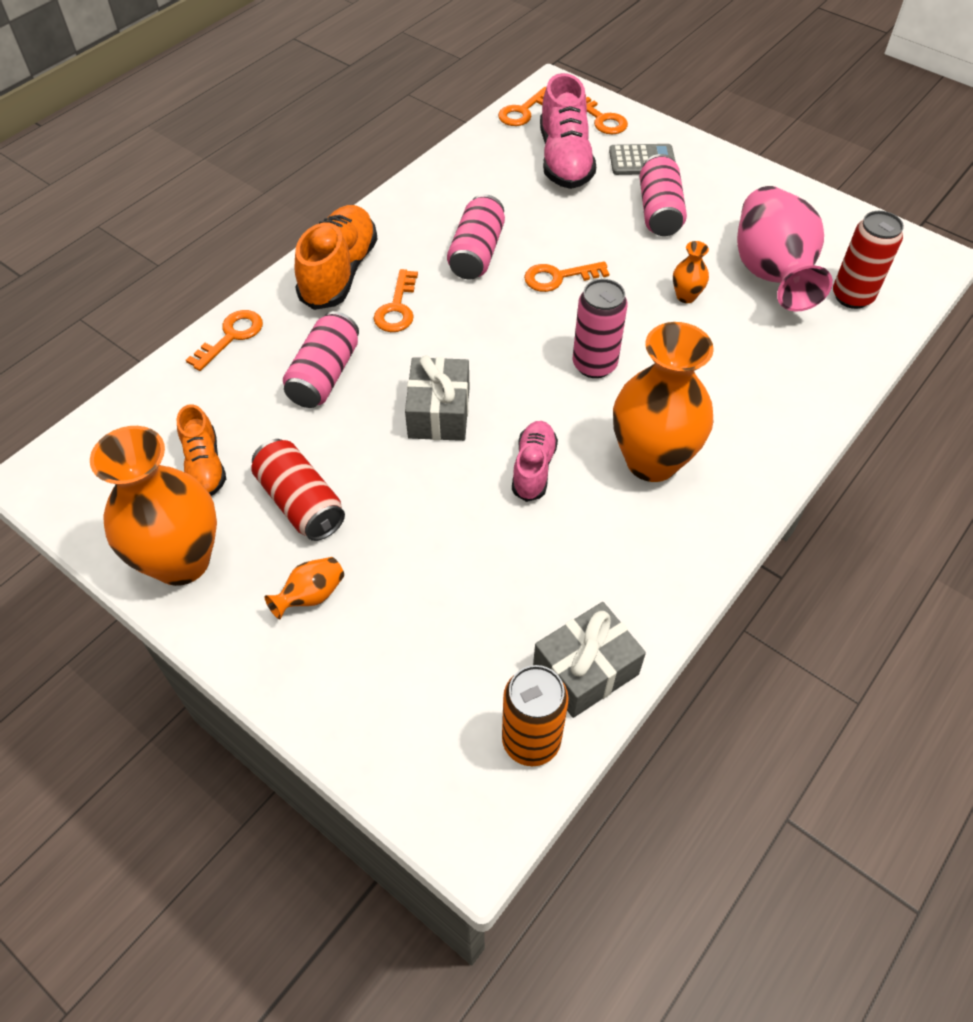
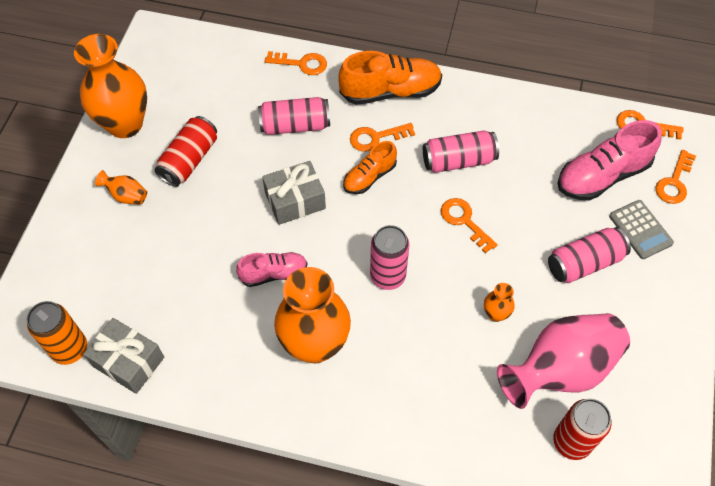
camera: 65 degrees right, 5 degrees up
orange shoe [177,404,226,496] -> orange shoe moved to [343,141,397,194]

